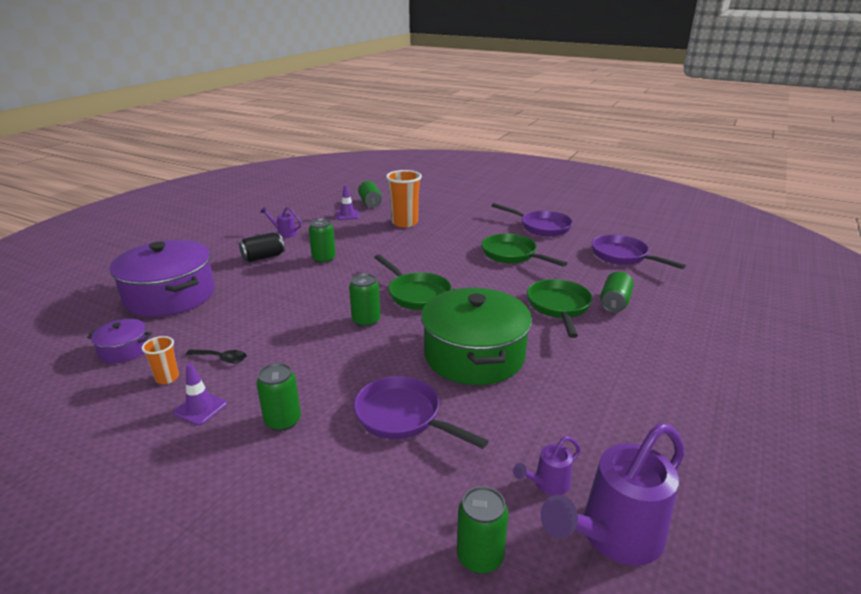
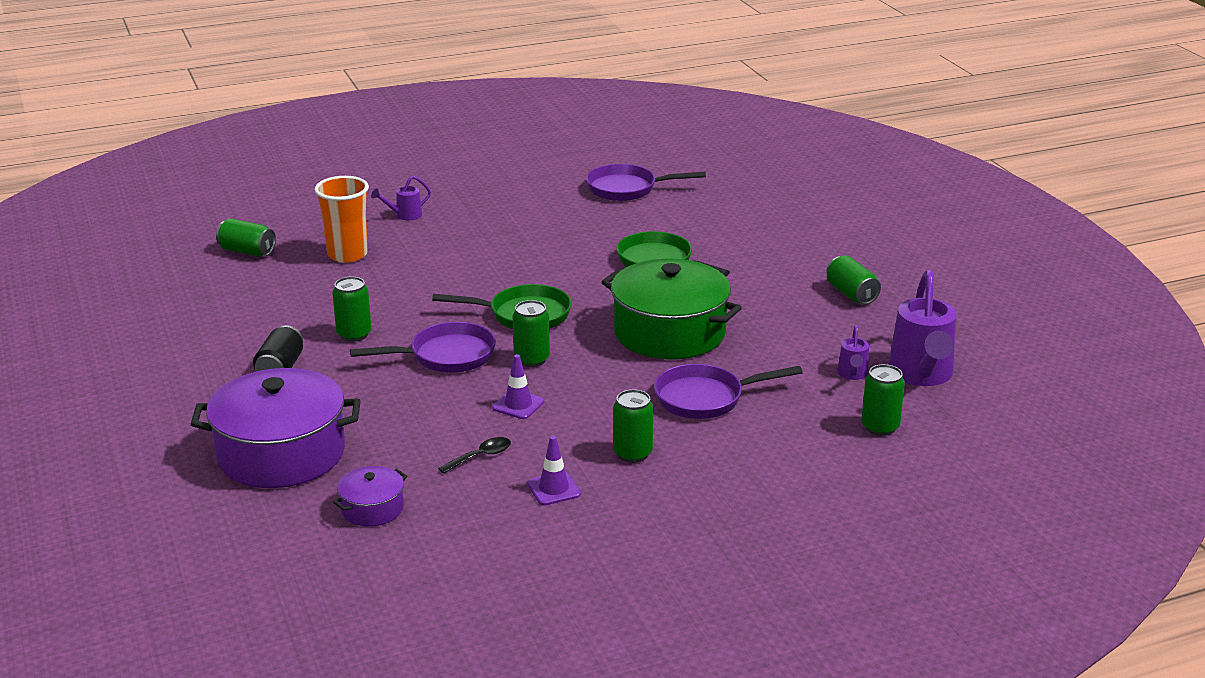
camera: 50 degrees left, 0 degrees up
orange cup [142,336,179,384] -> none
purple watering can [260,207,302,238] -> purple watering can moved to [371,176,431,220]
purple traffic cone [336,185,360,220] -> purple traffic cone moved to [492,354,544,419]
green pan [481,234,567,267] -> none
purple pan [491,203,573,237] -> purple pan moved to [350,322,496,373]
green can [600,271,634,313] -> green can moved to [826,255,881,305]

